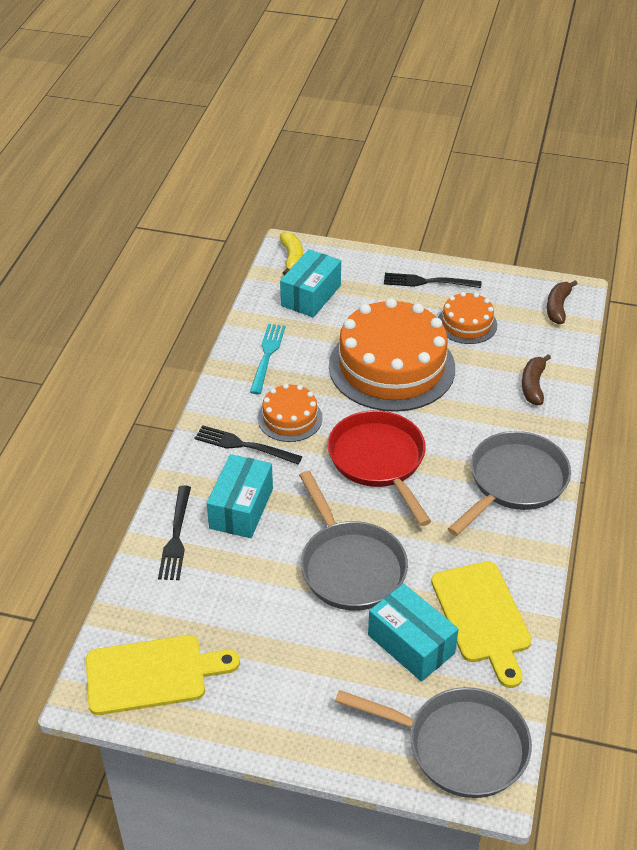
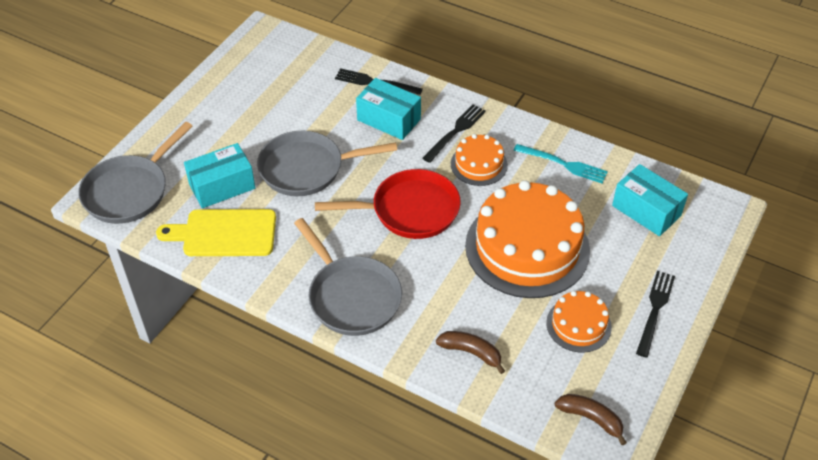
camera: 105 degrees right, 5 degrees up
yellow cutting board [86,635,240,715] -> none
yellow banana [280,232,303,275] -> none

